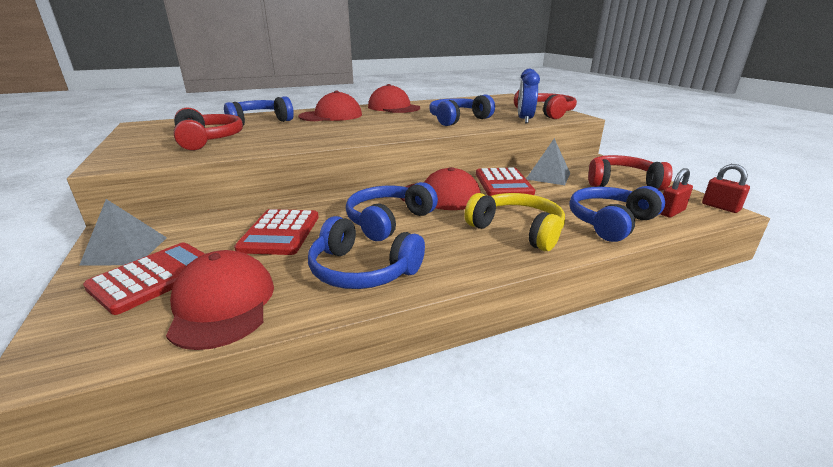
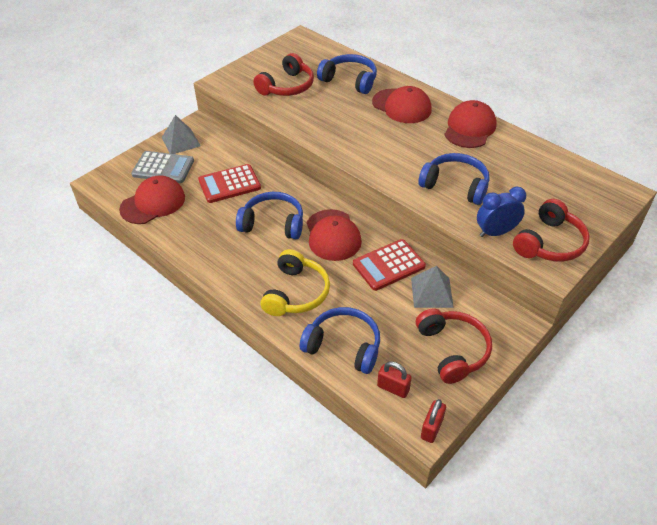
camera: 65 degrees right, 20 degrees up
red calculator [83,242,205,315] -> grey calculator [131,151,194,183]
blue headphones [308,216,425,289] -> none

